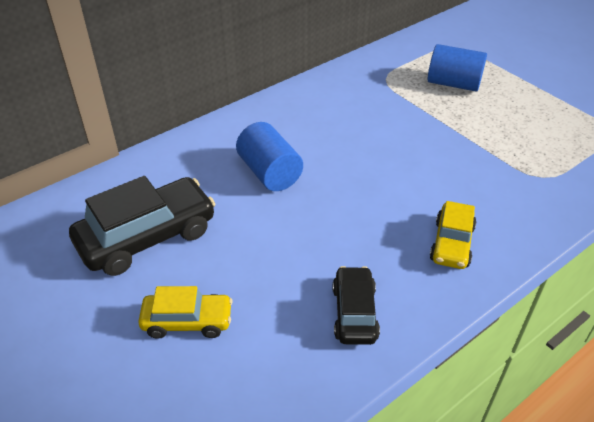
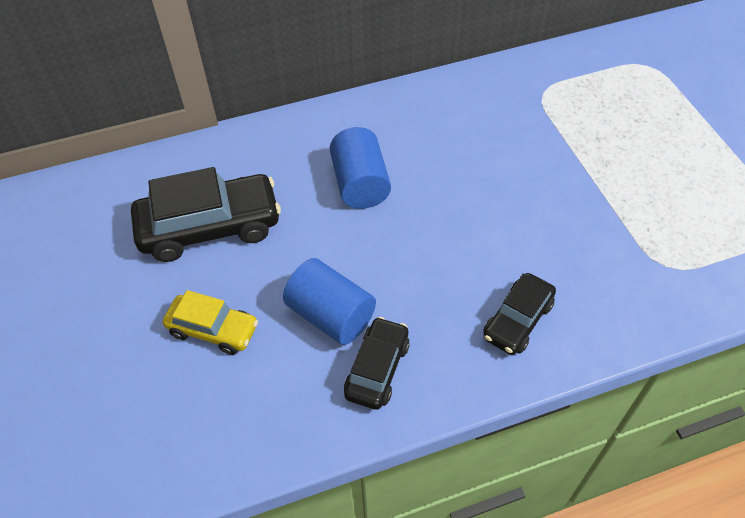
camera: 20 degrees right, 10 degrees up
blue cylinder [428,44,487,92] -> blue cylinder moved to [283,258,376,345]
yellow car [430,201,476,269] -> black car [483,273,556,355]

